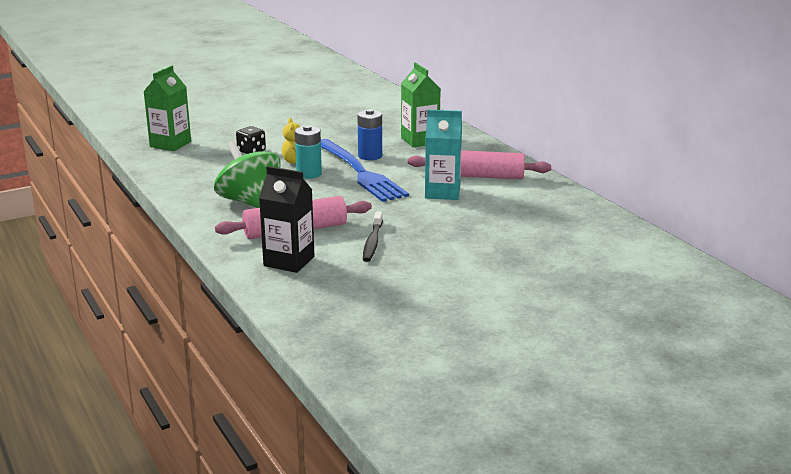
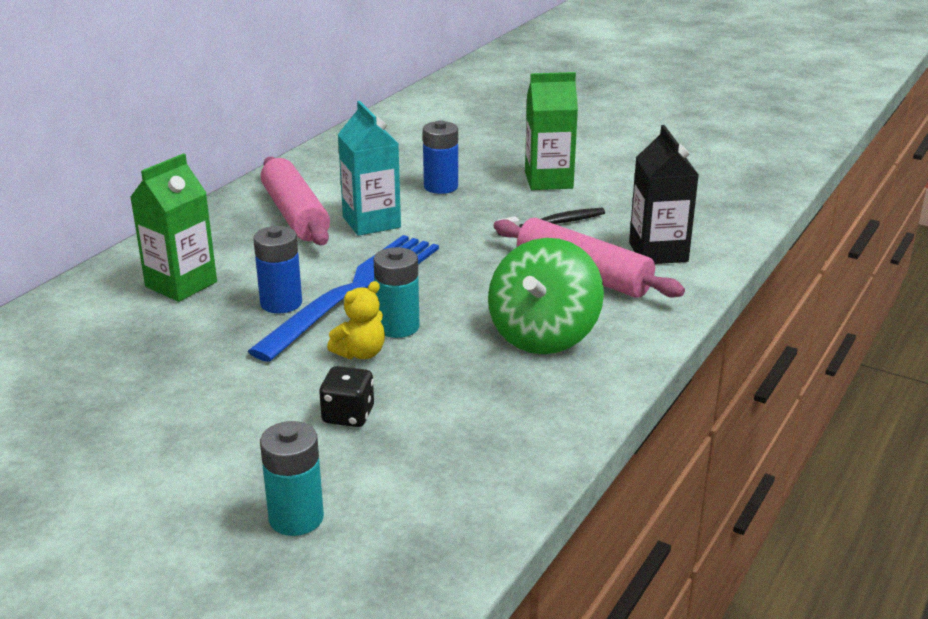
camera: 120 degrees left, 5 degrees up
green carton [143,66,191,151] -> green carton moved to [525,72,578,190]
none -> turquoise battery [260,421,324,536]
none -> blue battery [423,120,458,194]

